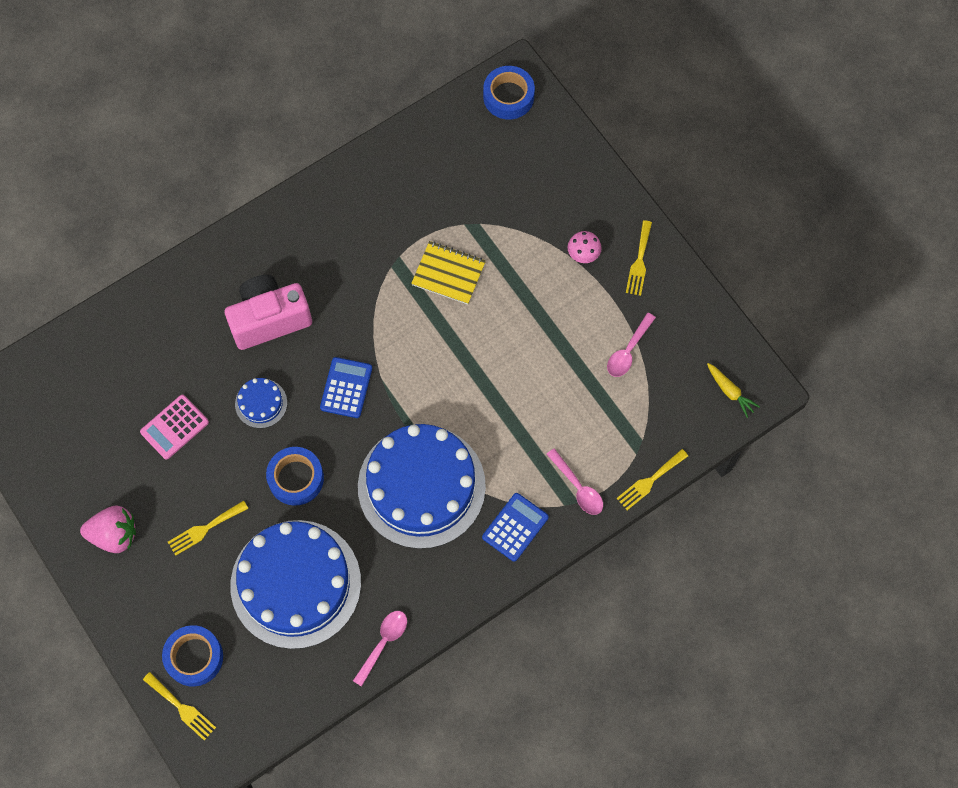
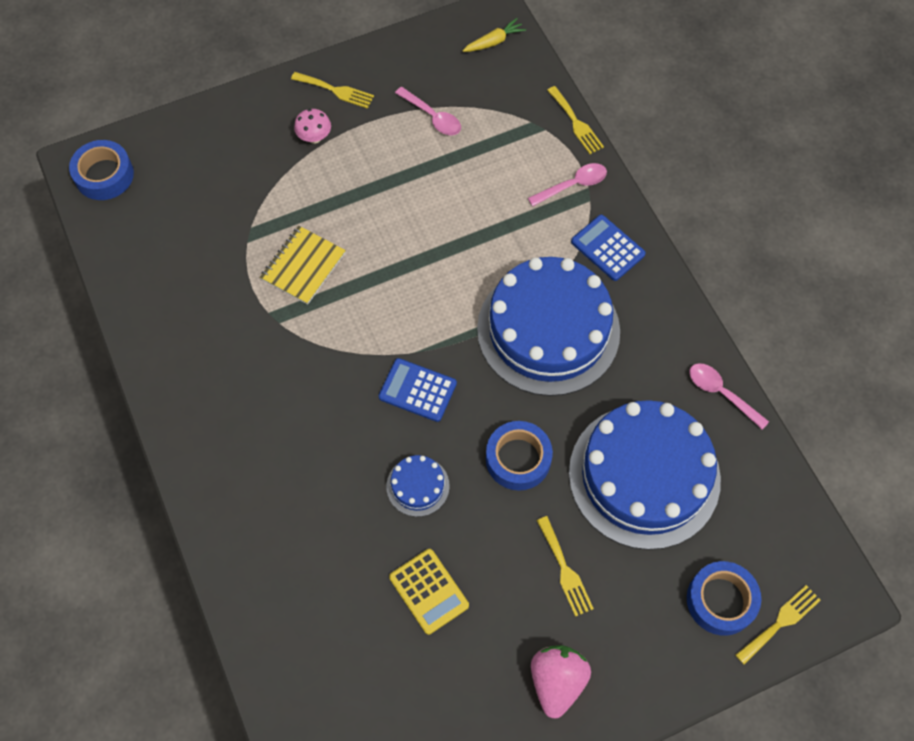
camera: 80 degrees left, 5 degrees down
pink calculator [140,394,209,460] -> yellow calculator [389,549,469,635]
pink camera [225,275,312,350] -> none

